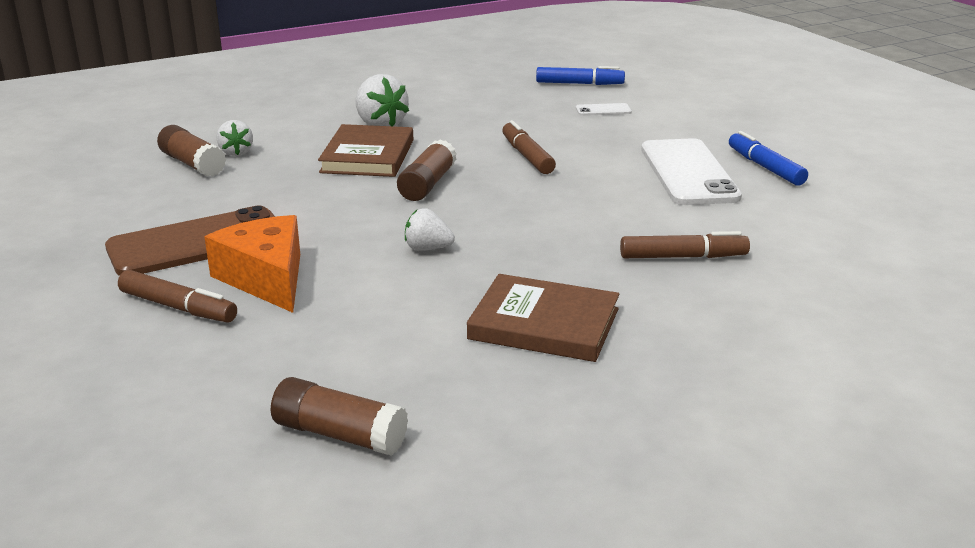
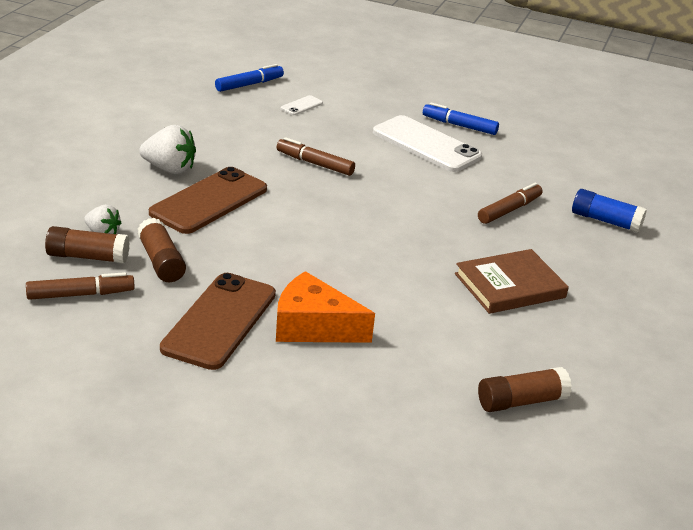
camera: 45 degrees left, 5 degrees up
brown marker [118,270,237,323] -> brown marker moved to [26,272,135,300]
brown book [318,124,413,177] -> brown phone [149,167,267,234]
brown glue stick [397,139,457,201] -> brown glue stick moved to [137,218,186,282]
white strawberry [405,208,455,250] -> none
none -> blue glue stick [572,189,647,233]

